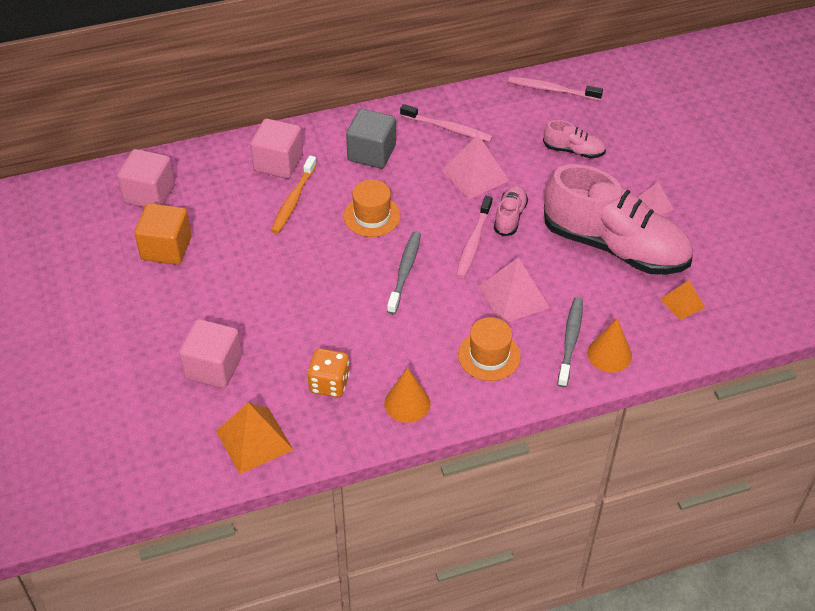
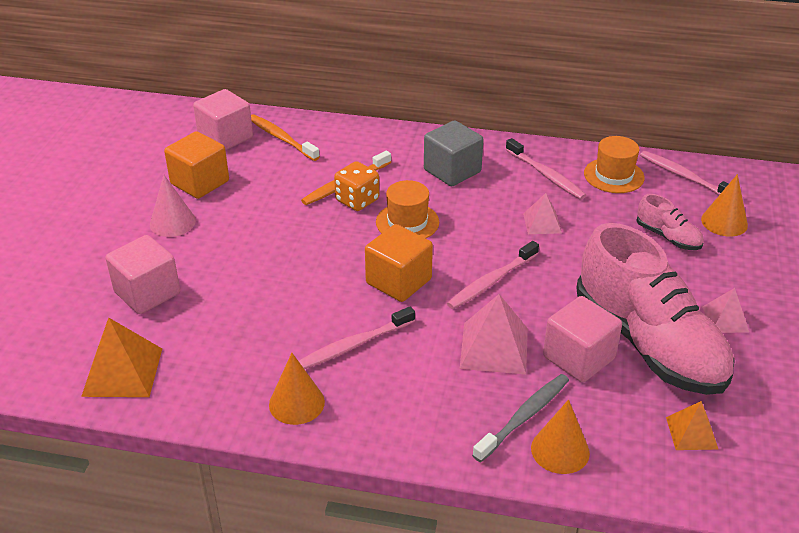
camera: 30 degrees right, 10 degrees down
pink cube [250,119,303,179] -> pink cube moved to [543,296,622,382]
orange dice [307,348,350,398] -> orange dice moved to [334,161,379,211]
grey toothbrush [387,232,421,314] -> orange cube [365,224,433,302]
pink pyramid [442,135,510,199] -> pink pyramid [523,193,562,234], size x0.60
orange hat [458,317,521,381] -> orange hat moved to [584,136,645,193]
pink shoe [494,186,528,236] -> none
none -> pink cone [150,175,196,237]
none -> orange toothbrush [251,115,320,161]
none -> pink toothbrush [299,307,415,369]
none -> orange cone [701,174,748,237]

